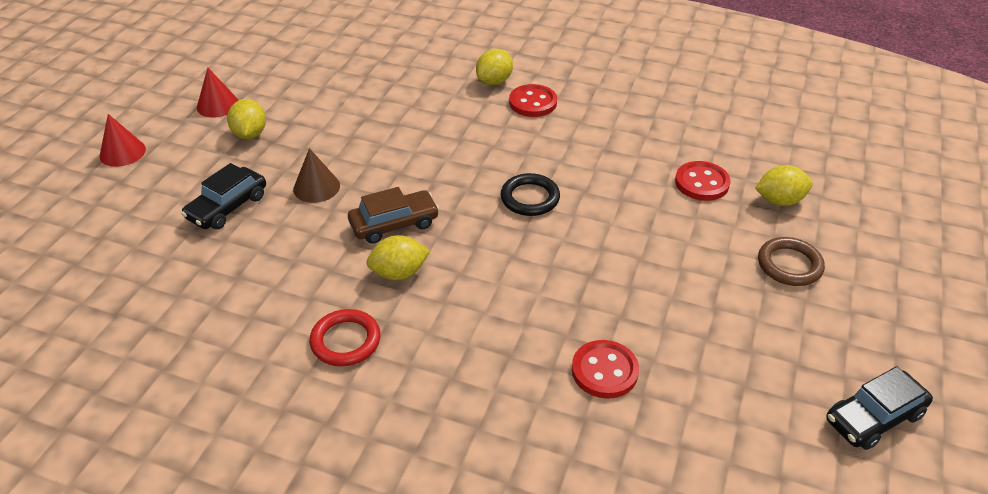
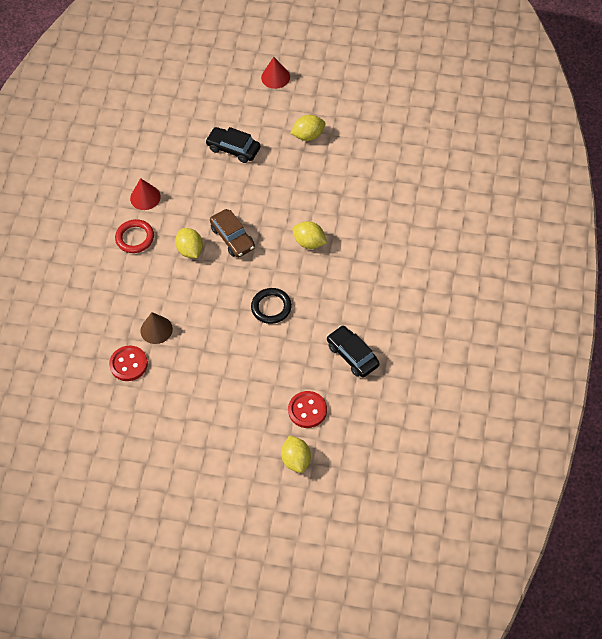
camera: 85 degrees right, 15 degrees up
red cone [197,68,239,118] -> red cone moved to [130,178,161,210]
brown cone [293,148,340,203] -> brown cone moved to [140,312,173,344]
yellow lemon [476,49,513,85] -> yellow lemon moved to [292,221,327,249]
red button [509,84,557,117] -> none
brown ring [758,237,825,286] -> none
black car [826,366,933,450] -> black car moved to [327,325,380,378]

